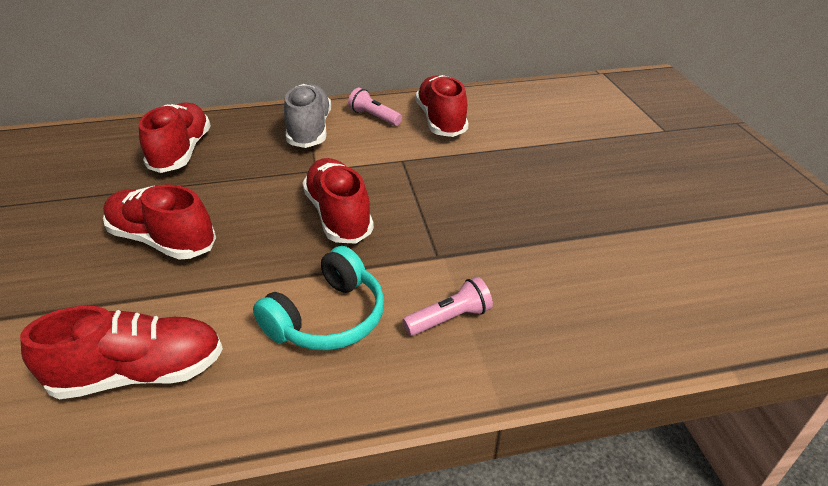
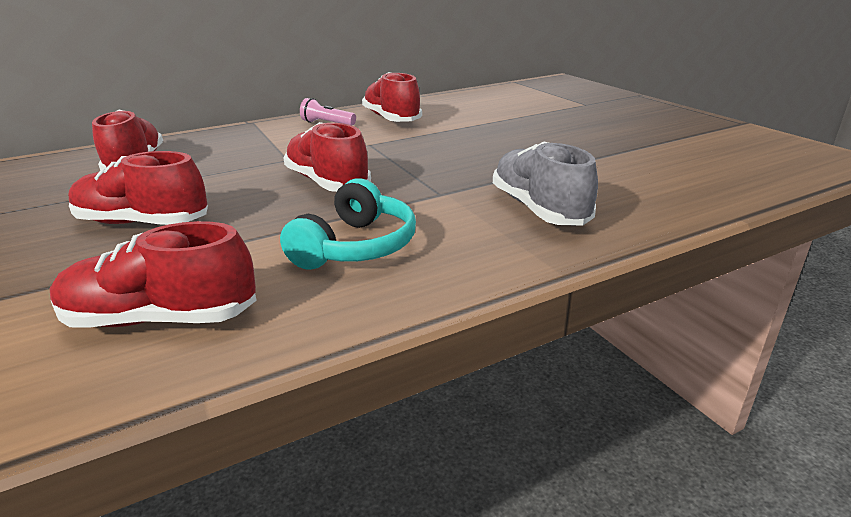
camera: 15 degrees left, 10 degrees down
red shoe [20,306,223,399] -> red shoe turned 150 degrees counterclockwise [50,221,257,328]
grey shoe [284,84,331,148] -> grey shoe moved to [493,142,598,226]
pink flashlight [403,277,493,336] -> none

